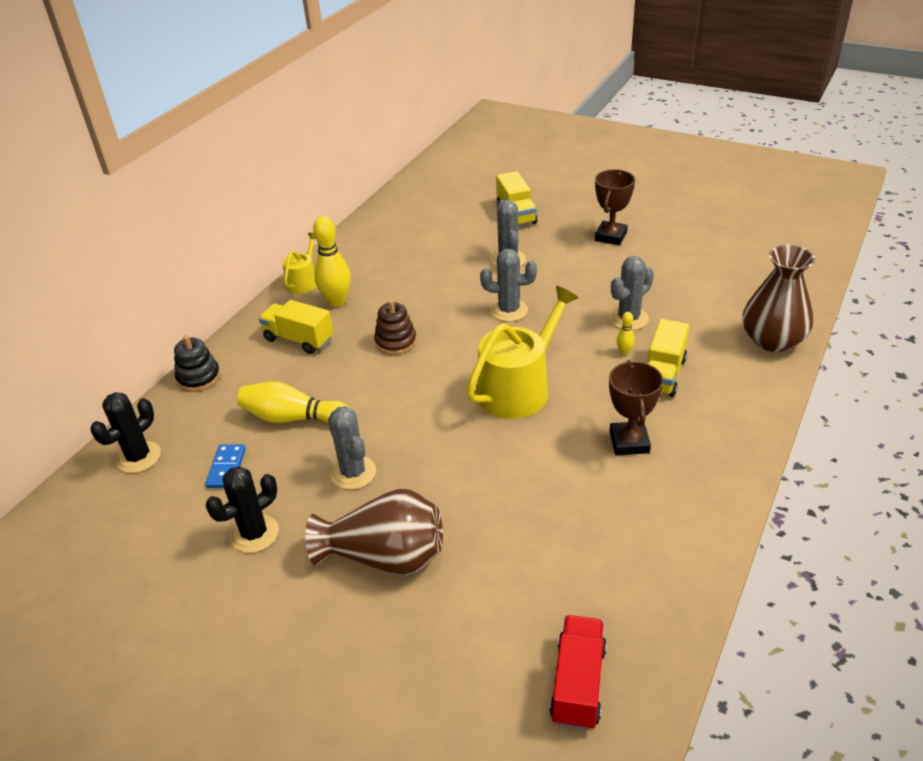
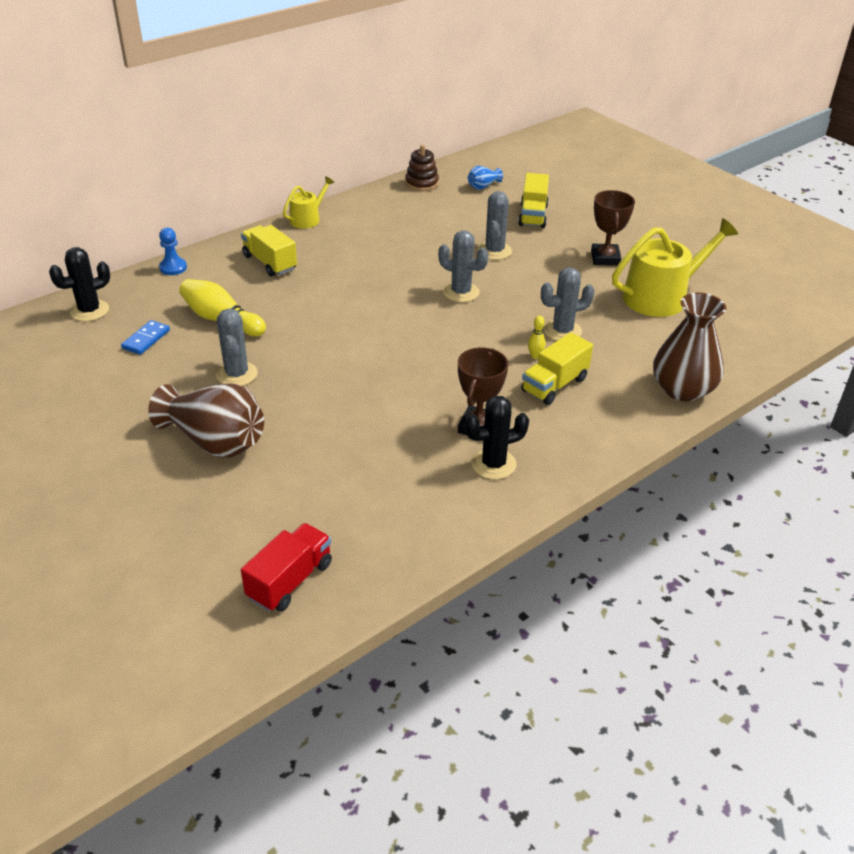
camera: 20 degrees right, 0 degrees up
black stacking toy [174,335,221,392] -> blue pawn [159,228,187,275]
black cactus [206,466,279,553] -> black cactus moved to [465,396,529,479]
yellow bowling pin [313,216,351,307] -> none
brown stacking toy [374,299,417,355] -> brown stacking toy moved to [405,145,439,191]
yellow watering can [466,286,579,419] -> yellow watering can moved to [612,218,738,317]
brown trophy [595,169,635,245] -> brown trophy turned 45 degrees counterclockwise [591,190,635,266]
none -> blue vase [468,166,503,190]

